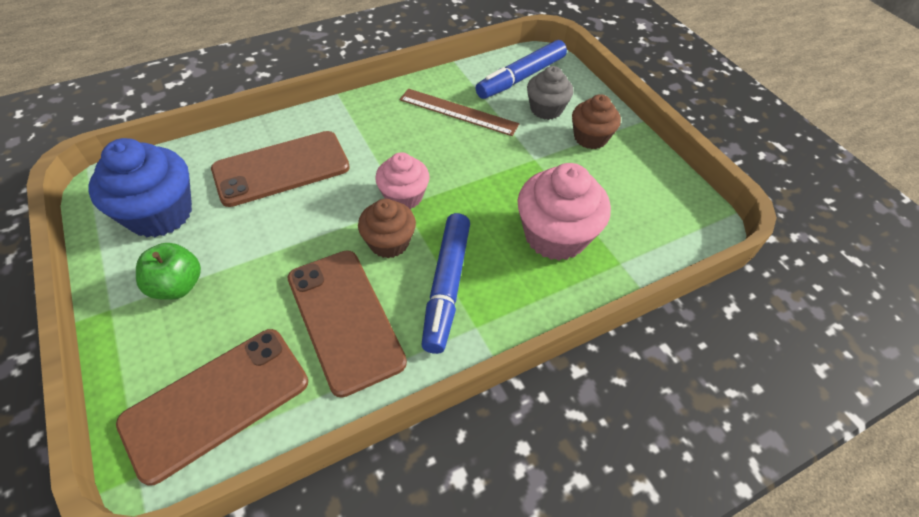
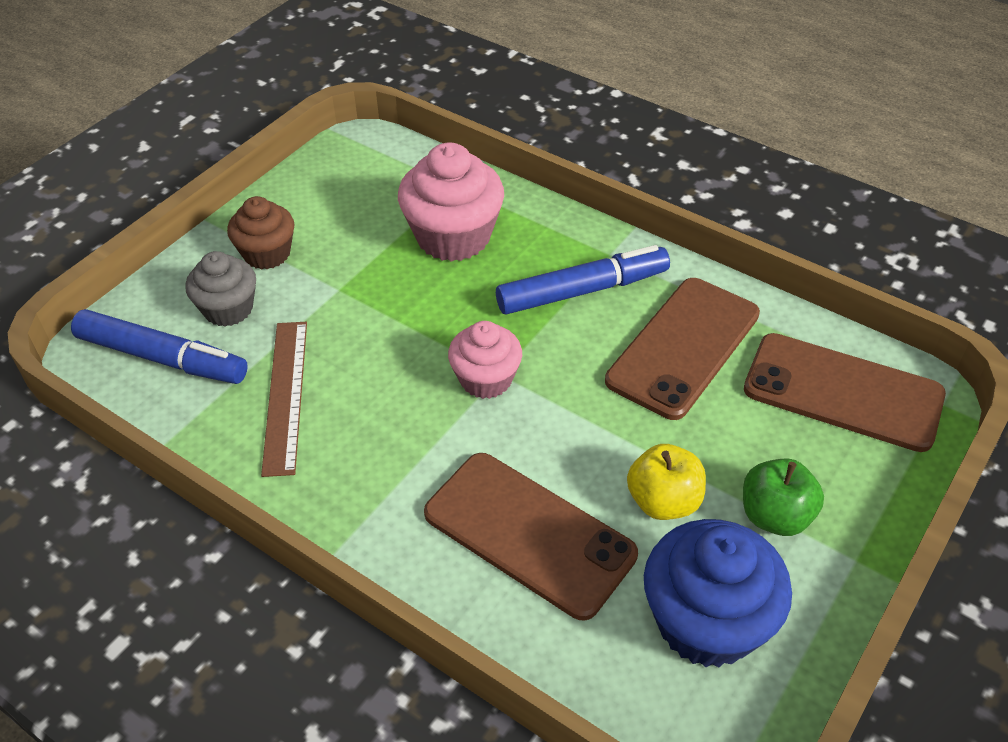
camera: 115 degrees left, 5 degrees down
brown cupcake [358,199,416,258] -> none
none -> yellow apple [627,444,706,520]

